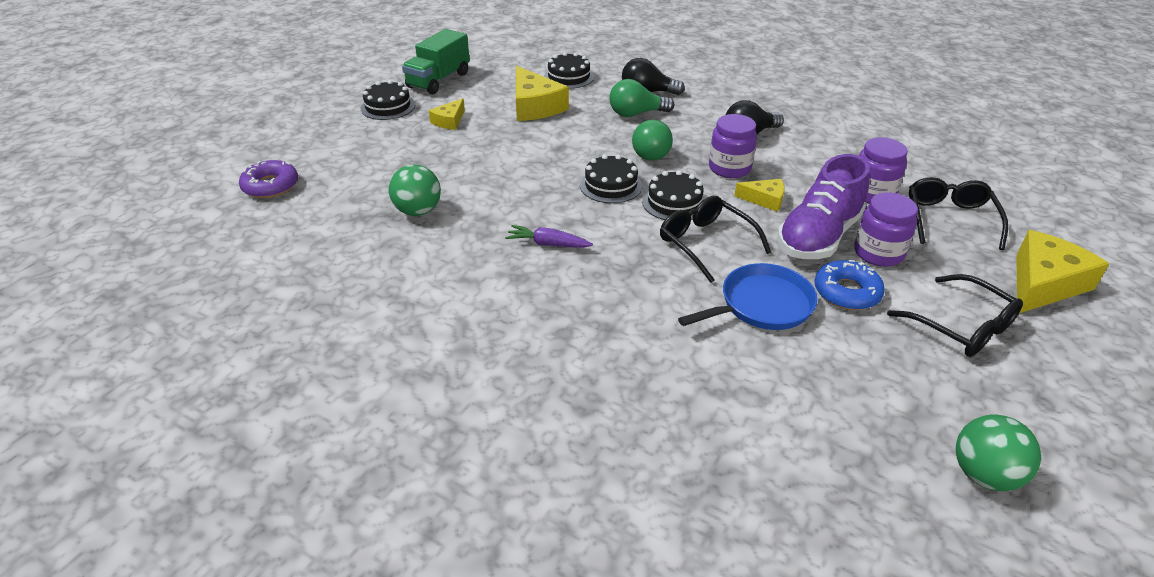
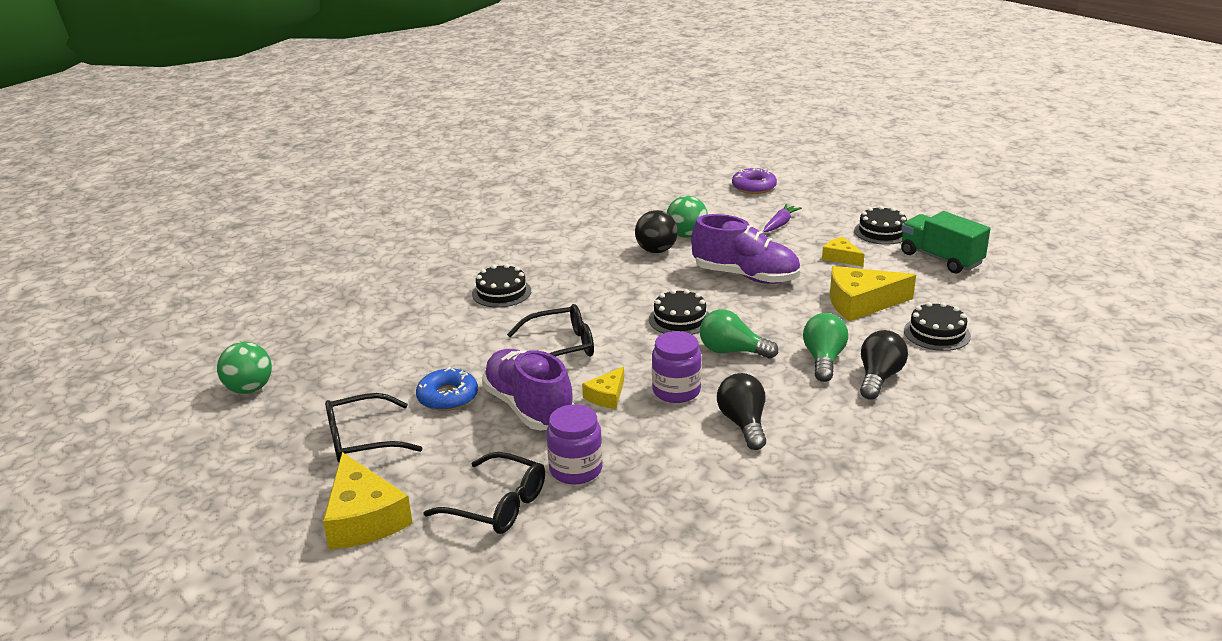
camera: 110 degrees right, 10 degrees down
purple carrot [505,225,593,248] -> purple carrot moved to [764,204,802,232]
black cake [642,170,706,220] -> black cake moved to [472,264,531,308]
blue pan [678,263,818,330] -> none
purple jar [854,192,918,267] -> none
none -> black ball [635,210,678,253]
none -> purple shoe [691,214,800,284]

